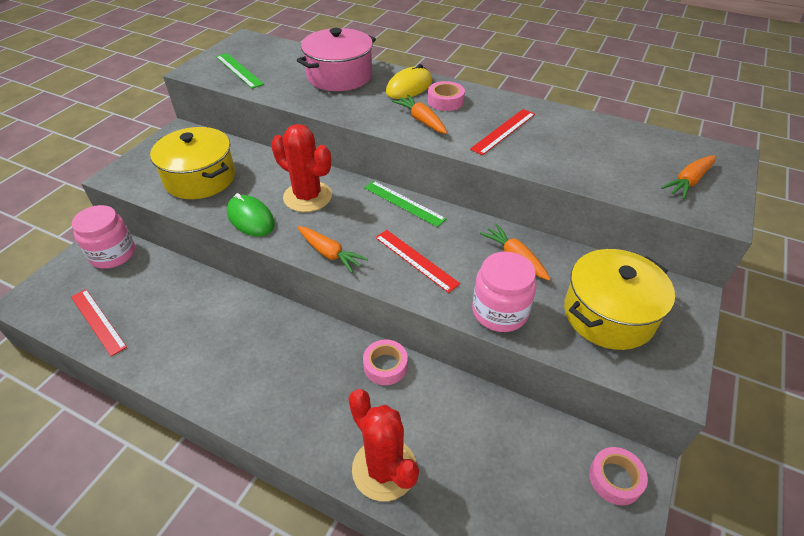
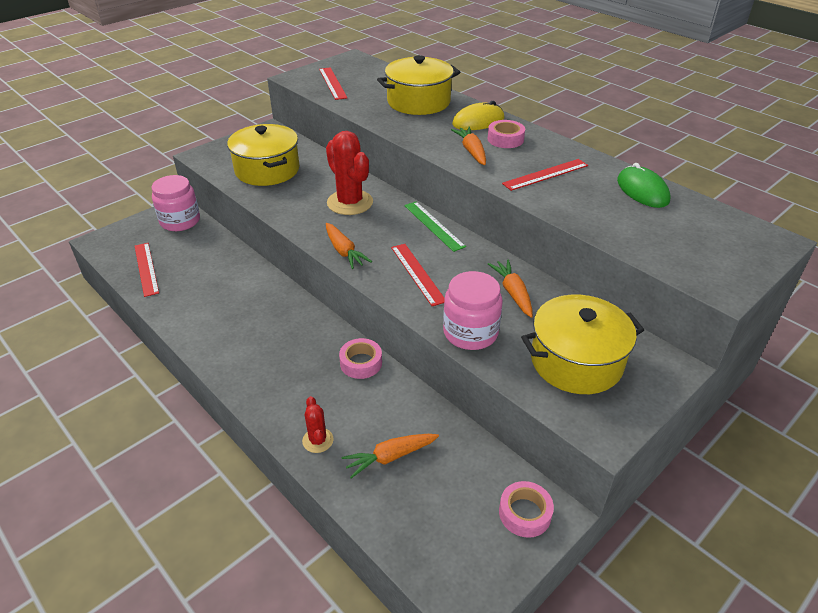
camera: 20 degrees right, 5 degrees down
green ruler [216,53,264,89] -> red ruler [319,67,348,100]
green mouse [227,193,275,237] -> green mouse moved to [617,163,670,208]
pink pot [297,28,376,91] -> yellow pot [377,55,460,115]
red cactus [348,389,419,501] -> red cactus [302,396,334,453], size x0.51
orange carrot [661,155,716,200] -> orange carrot moved to [342,434,439,478]

